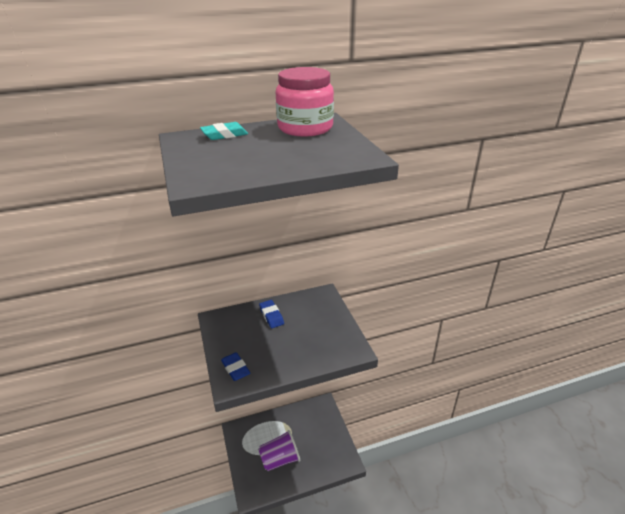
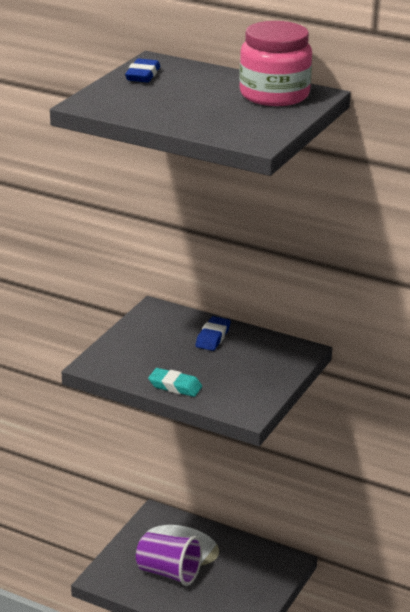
camera: 45 degrees right, 5 degrees down
turquoise eraser [200,122,248,140] -> turquoise eraser moved to [148,368,202,397]
blue eraser [221,352,250,381] -> blue eraser moved to [125,58,160,82]

